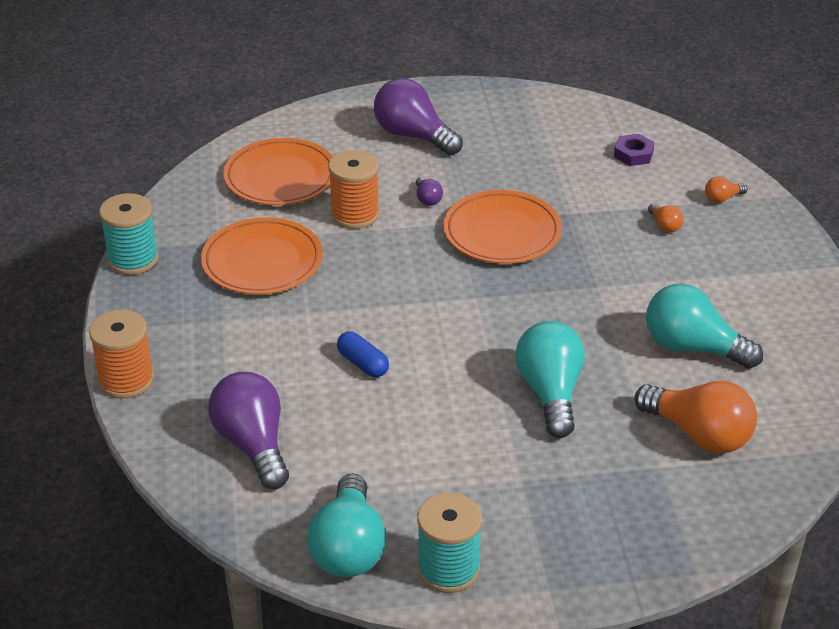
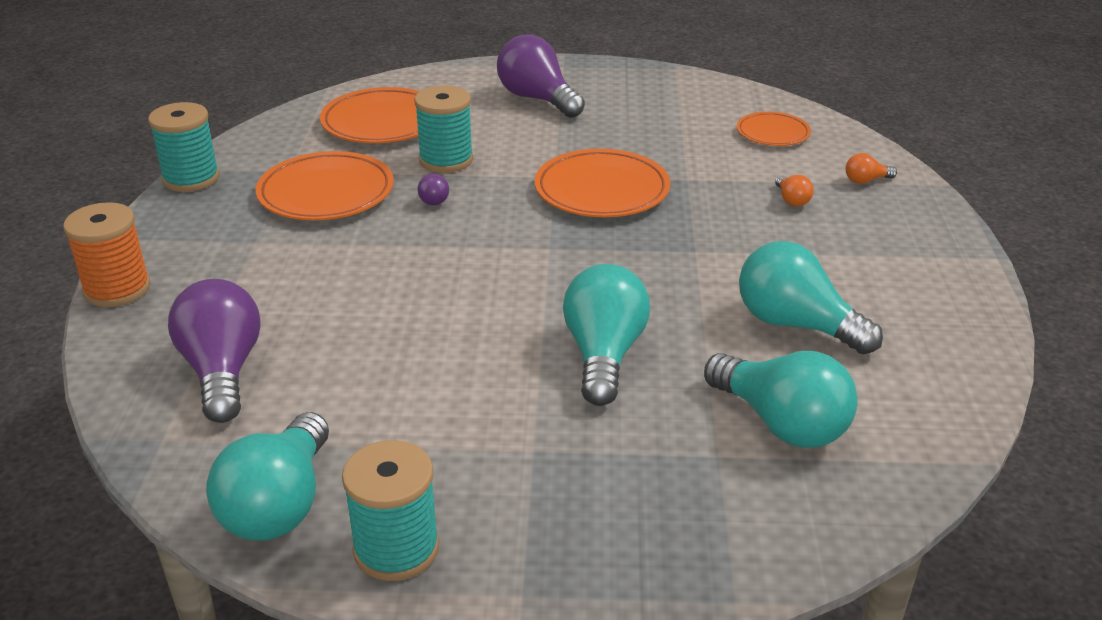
camera: 10 degrees right, 5 degrees down
orange spool [328,150,380,229] -> turquoise spool [414,85,473,173]
blue capsule [337,331,389,377] -> none
purple light bulb [416,177,443,206] -> purple light bulb moved to [418,174,449,205]
purple nut [614,134,655,166] -> orange plate [737,112,811,146]
orange light bulb [634,381,757,454] -> turquoise light bulb [704,351,858,448]

